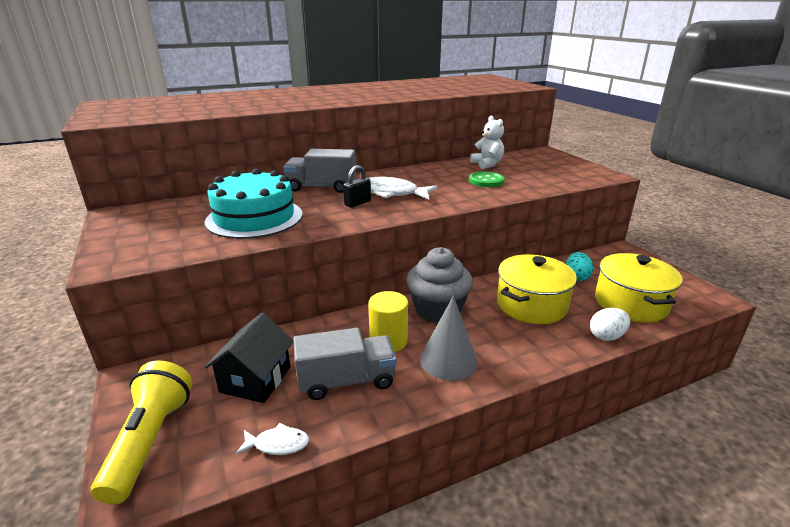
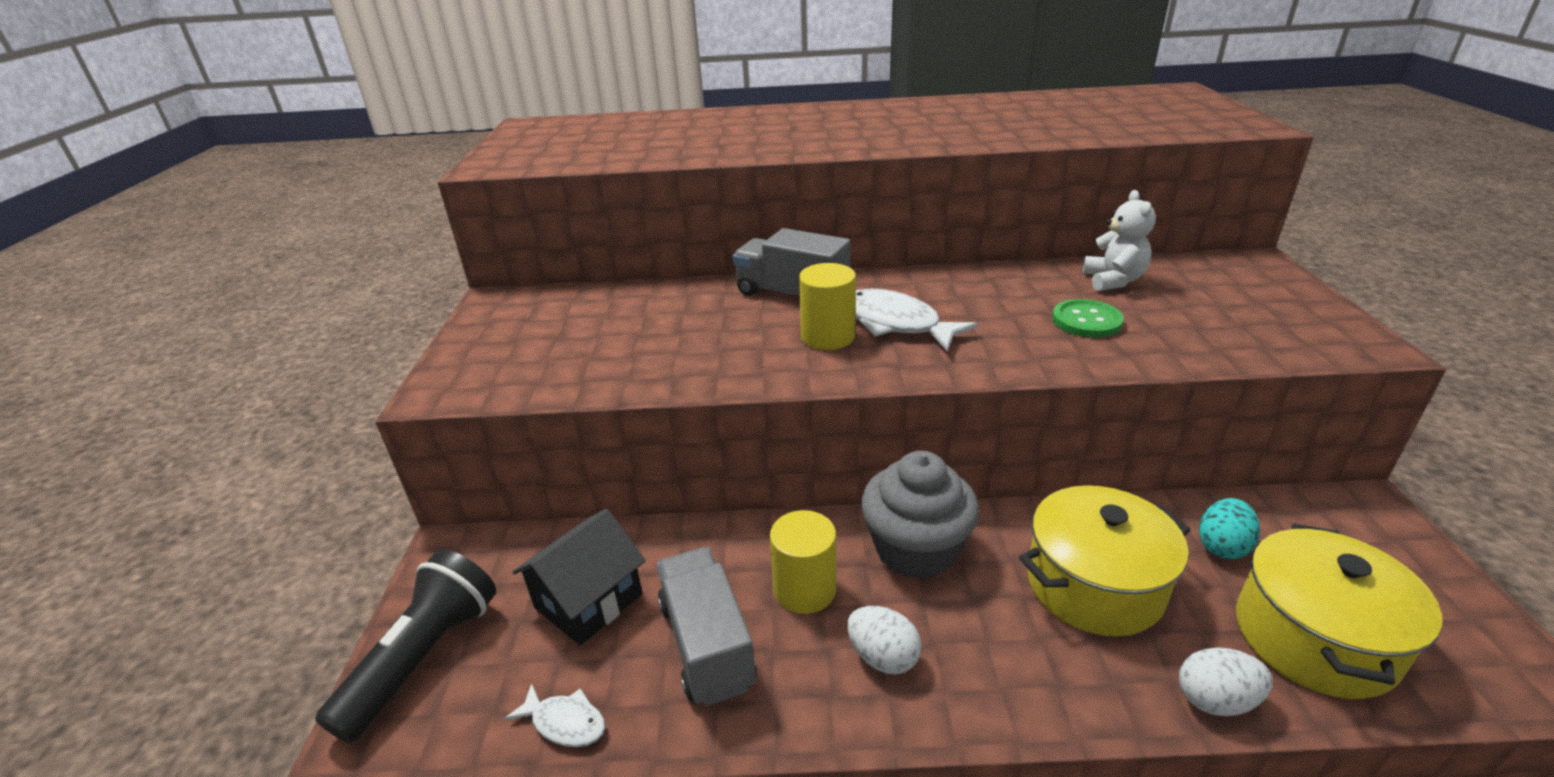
camera: 25 degrees right, 5 degrees up
yellow flashlight [91,360,192,504] -> black flashlight [315,549,496,743]
turquoise cake [205,168,302,239] -> none
grey truck [293,328,397,400] -> grey truck turned 120 degrees counterclockwise [657,547,757,706]
black padlock [343,165,371,208] -> yellow cylinder [799,263,856,350]
grey cone [420,296,478,381] -> white egg [847,606,922,675]

